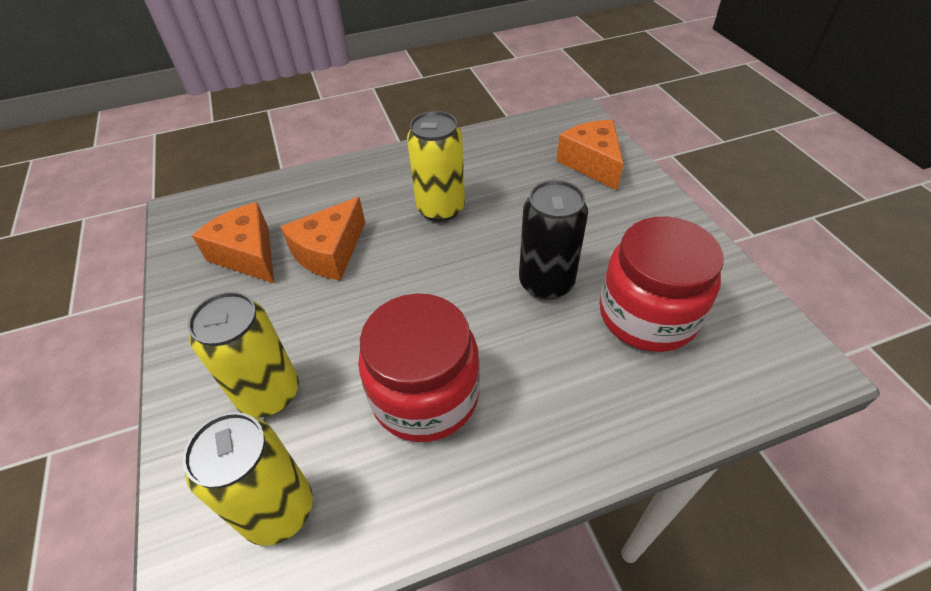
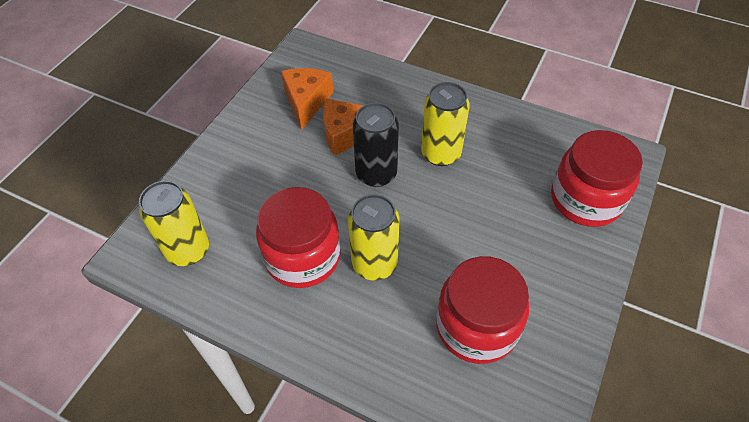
camera: 45 degrees right, 5 degrees up
yellow can [188,291,299,418] -> yellow can moved to [348,194,400,280]
black can [519,180,588,300] -> black can moved to [353,103,399,187]
orange cheese [556,120,623,190] -> red jar [551,130,643,227]

